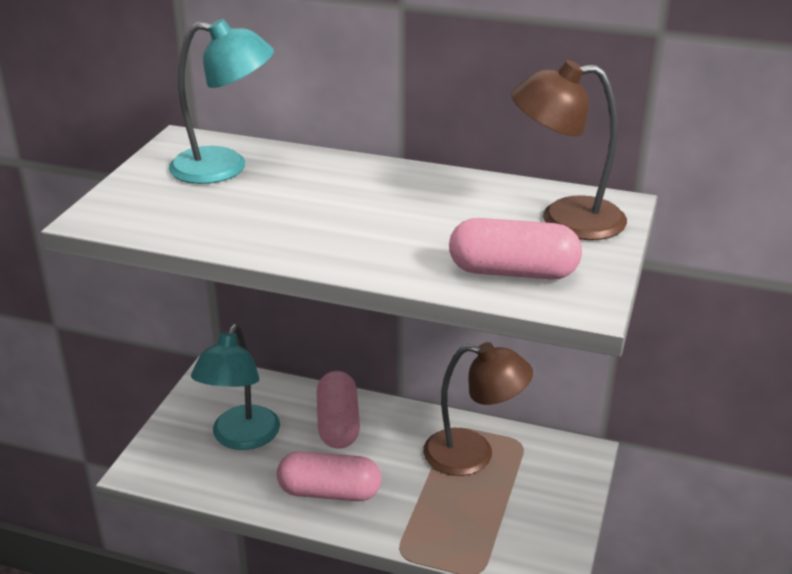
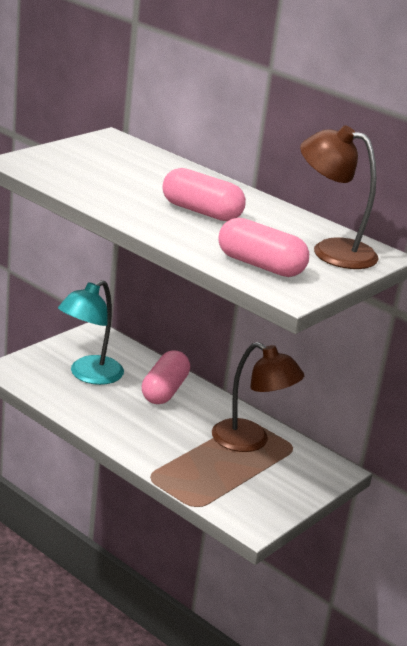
camera: 20 degrees right, 5 degrees down
turquoise lamp [168,19,274,184] -> none
pink capsule [277,451,381,501] -> pink capsule moved to [162,168,246,221]

